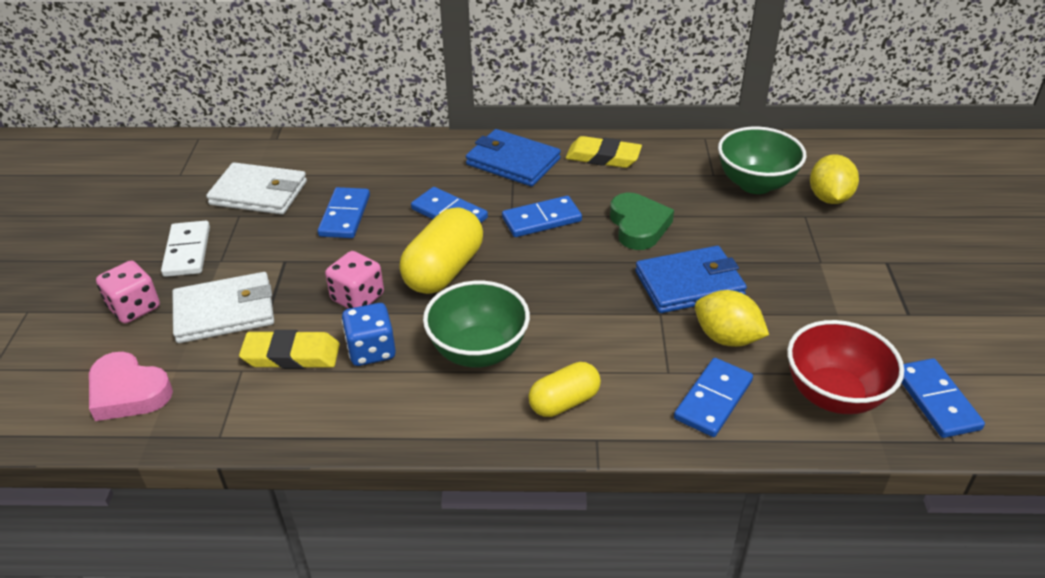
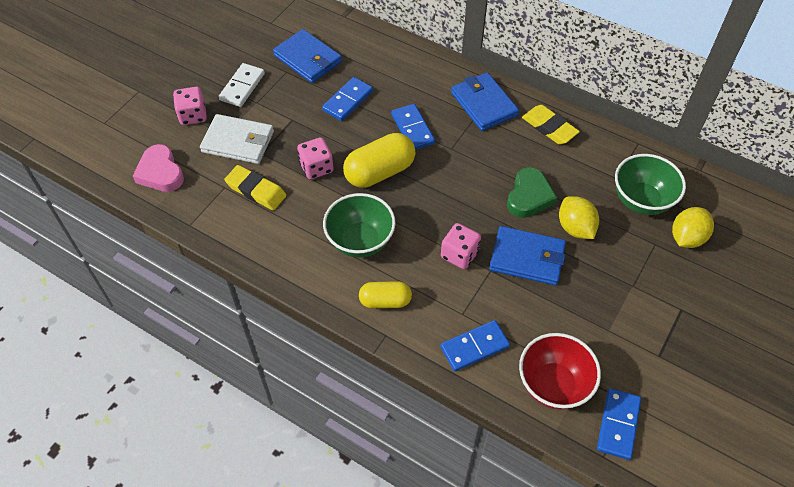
camera: 30 degrees right, 15 degrees up
white wallet [206,162,307,215] -> blue wallet [273,29,342,83]
blue dice [342,303,396,366] -> none
blue domino [502,196,582,237] -> none
yellow lemon [695,290,769,347] -> yellow lemon moved to [559,196,599,239]
none -> pink dice [441,223,481,269]

